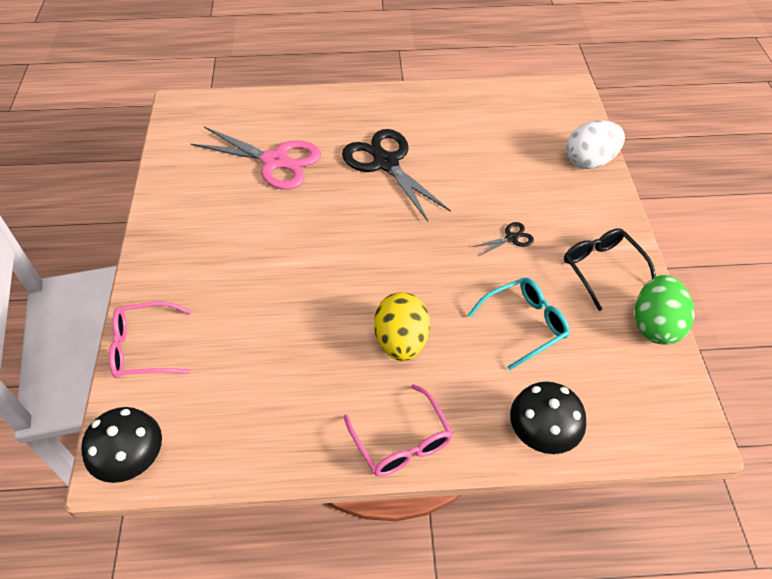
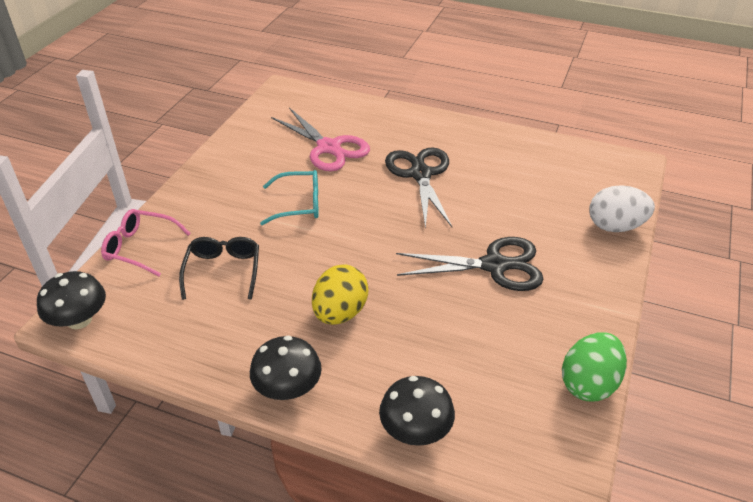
camera: 25 degrees right, 10 degrees down
pink glasses [344,384,453,477] -> black mushroom [250,336,322,400]
turquoise glasses [468,278,570,370] -> turquoise glasses moved to [260,170,319,225]
black scissors [472,222,534,256] -> black scissors [396,237,544,291], size x2.34
black glasses [564,228,656,311] -> black glasses moved to [179,237,259,300]

